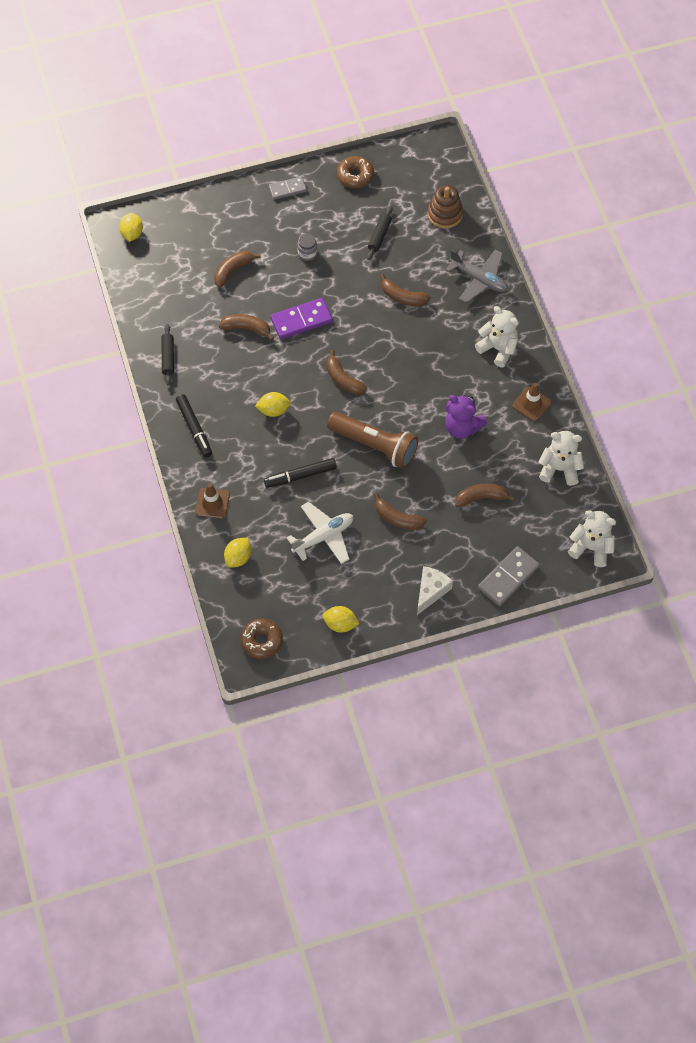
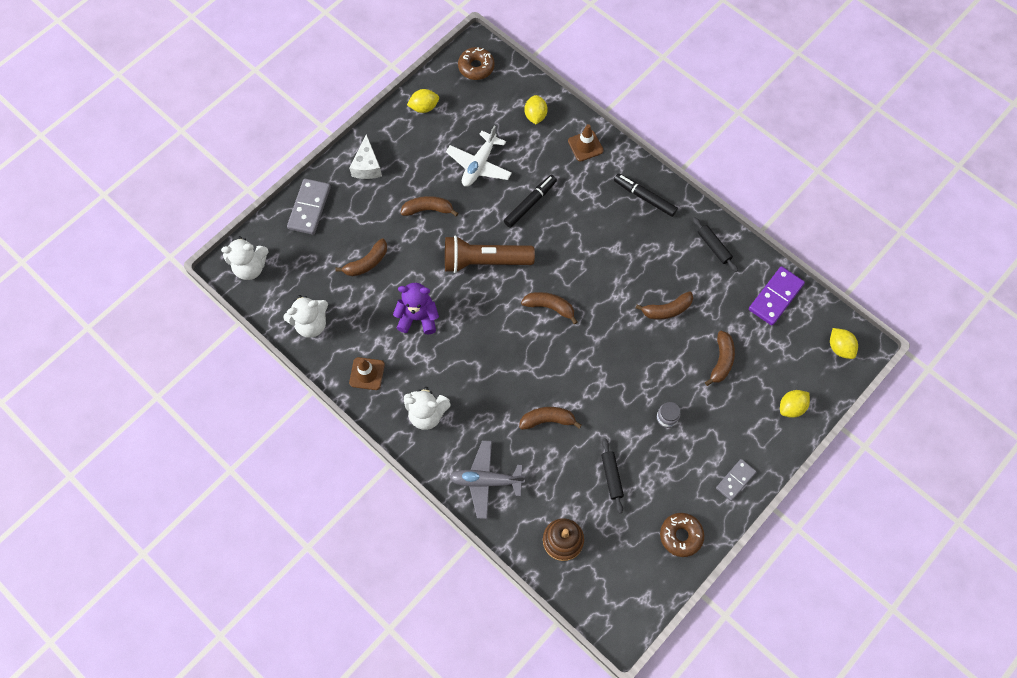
camera: 150 degrees right, 5 degrees up
yellow lemon [255,392,291,417] -> yellow lemon moved to [780,390,810,418]
purple domino [271,298,333,339] -> purple domino moved to [749,266,805,326]

